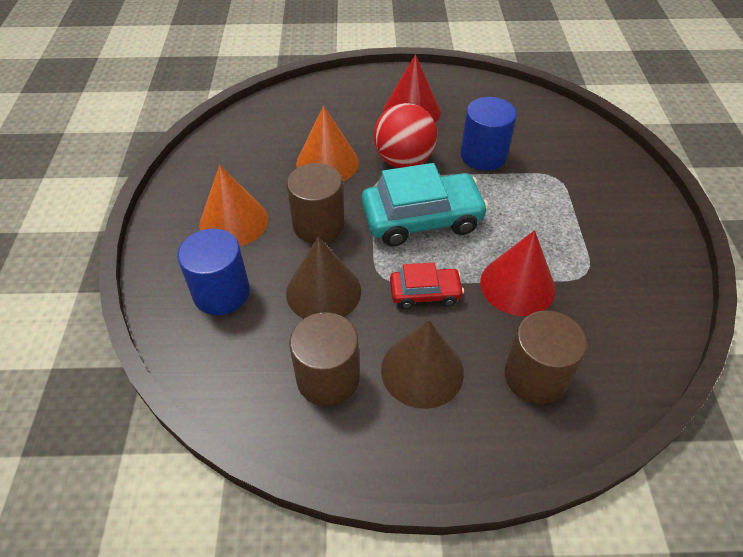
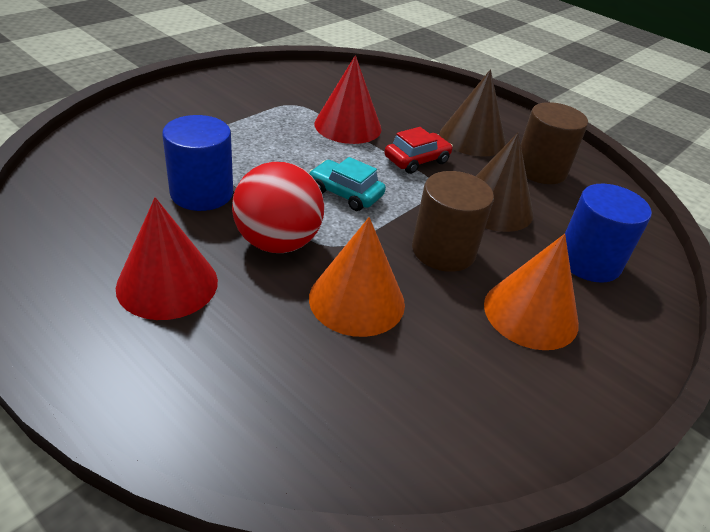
camera: 140 degrees left, 10 degrees down
turquoise car [362,163,488,246] -> turquoise car [309,157,386,211], size x0.55
red car [390,263,464,309] -> red car turned 105 degrees clockwise [384,127,453,174]
brown cylinder [505,310,587,404] -> none

